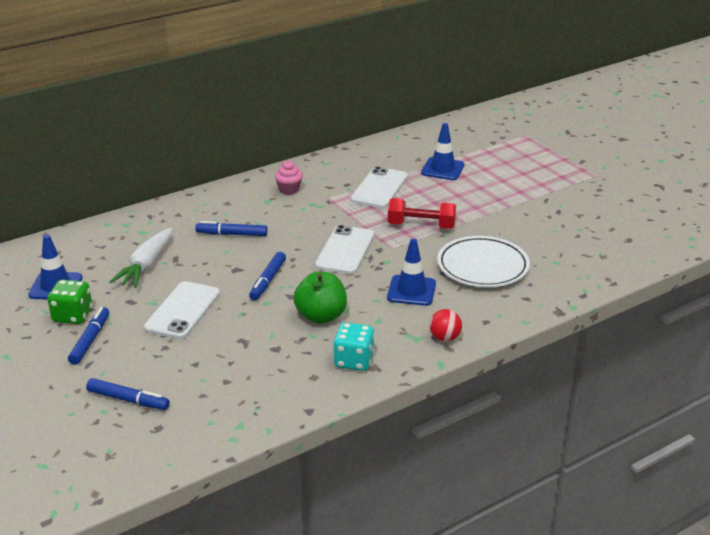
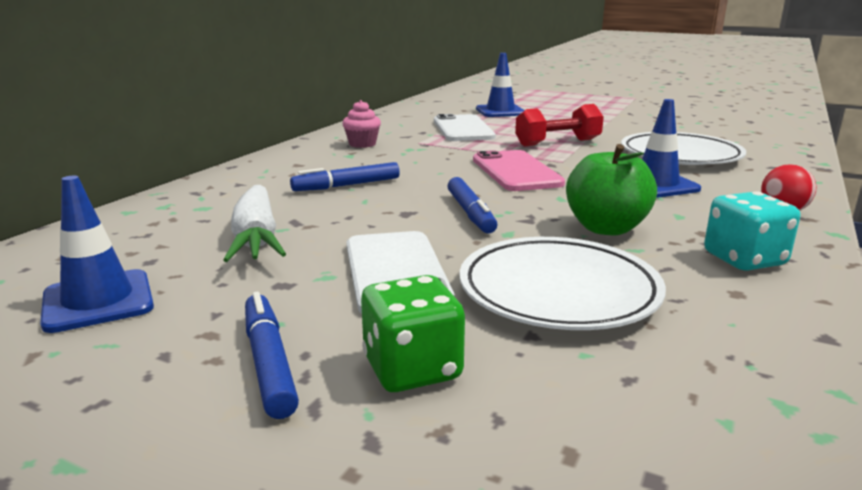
camera: 30 degrees left, 10 degrees down
green dice [47,279,92,324] -> green dice moved to [361,275,465,392]
blue marker [86,378,170,410] -> none
white phone [315,225,374,274] -> pink phone [473,150,565,191]
none -> white plate [460,237,666,330]

